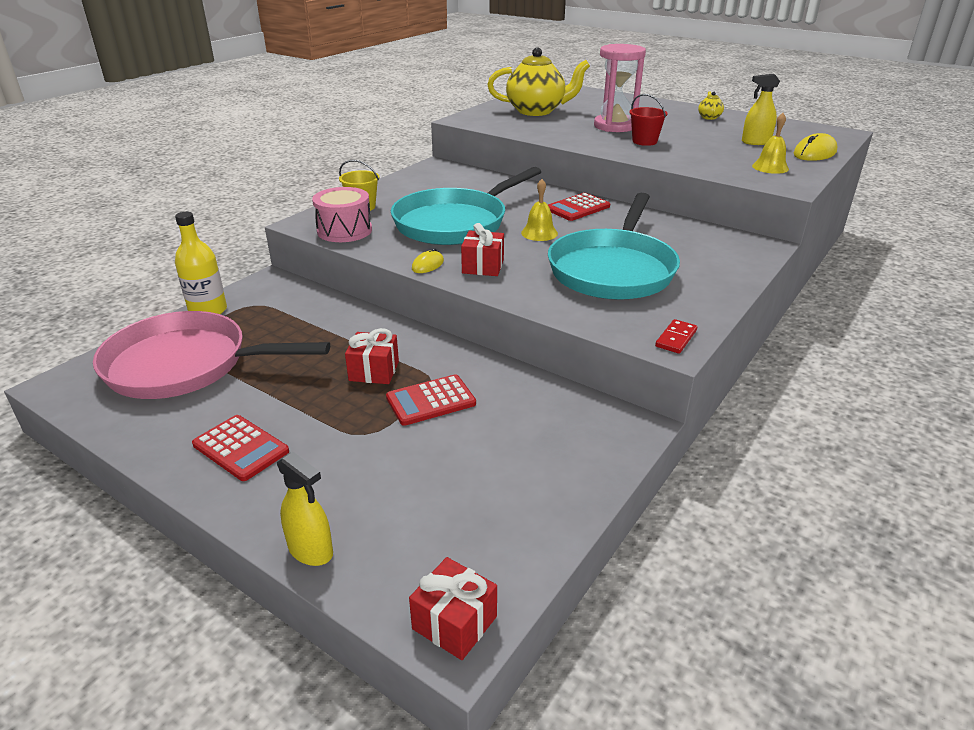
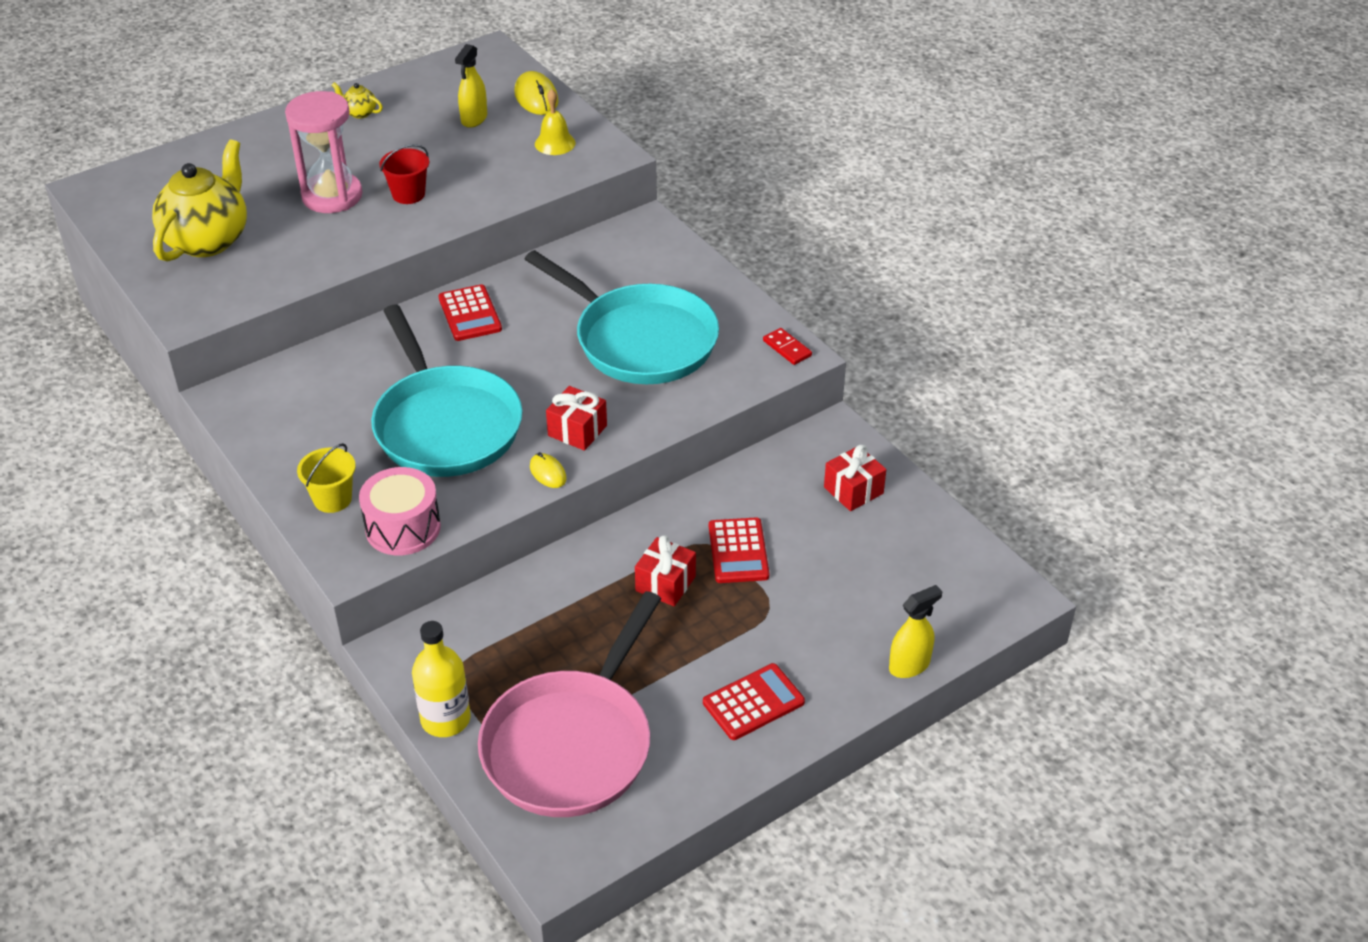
camera: 70 degrees left, 10 degrees up
red gift [409,557,497,660] -> red gift moved to [824,445,886,511]
yellow bell [521,179,558,241] -> none

